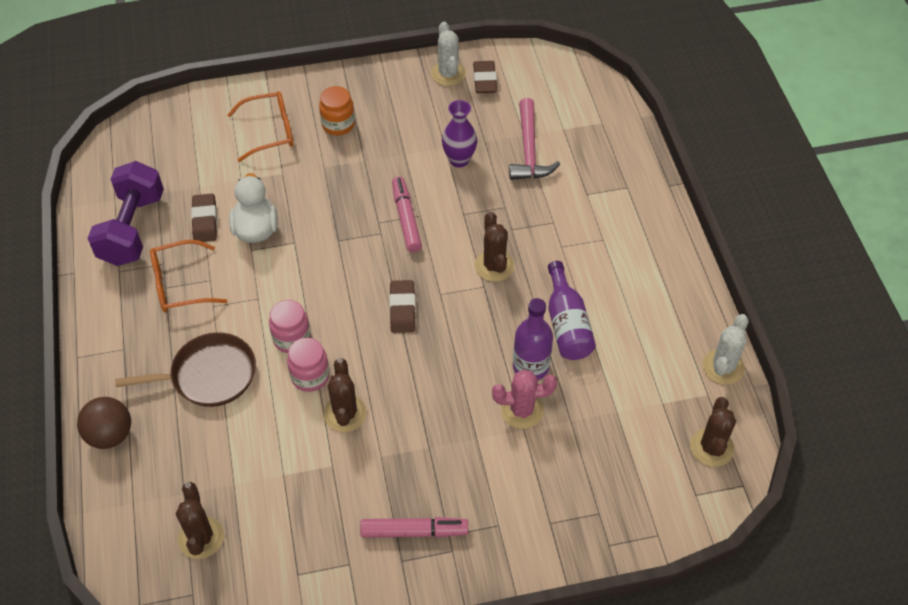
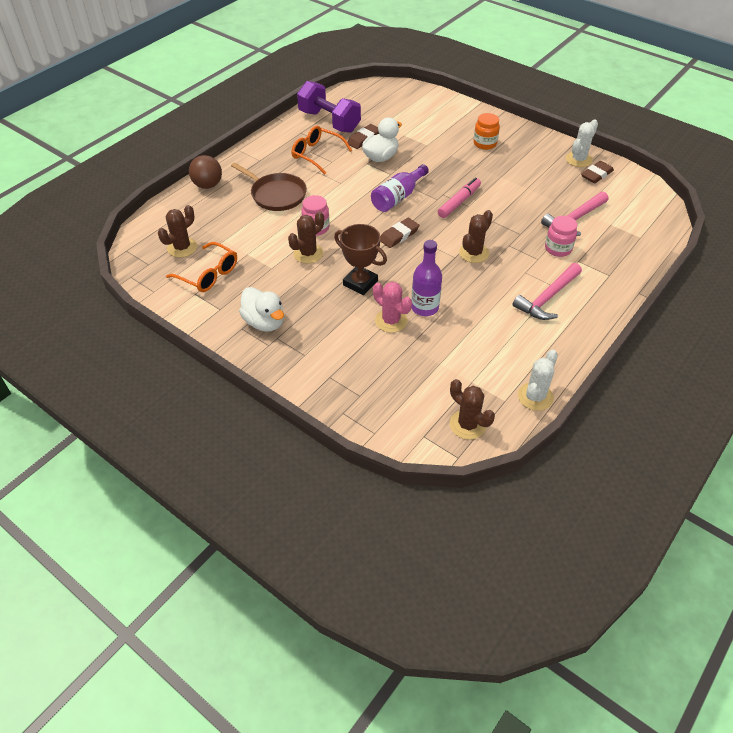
camera: 50 degrees right, 5 degrees down
purple dumbbell [87,161,164,266] -> purple dumbbell turned 75 degrees clockwise [297,81,361,133]
orange glasses [227,91,294,162] -> orange glasses moved to [166,242,237,292]
pink jar [269,300,311,353] -> pink jar moved to [545,216,577,257]
pink marker [360,517,468,538] -> white duck [239,287,284,332]
purple vase [442,100,477,168] -> none
purple bottle [548,261,596,360] -> purple bottle moved to [371,164,429,212]
brown cactus [690,397,736,467] -> brown cactus turned 75 degrees clockwise [450,379,495,440]
white cactus [702,314,748,385] -> white cactus turned 45 degrees counterclockwise [518,350,558,411]
none -> brown trophy [334,224,387,295]
none -> pink hammer [513,263,582,320]

